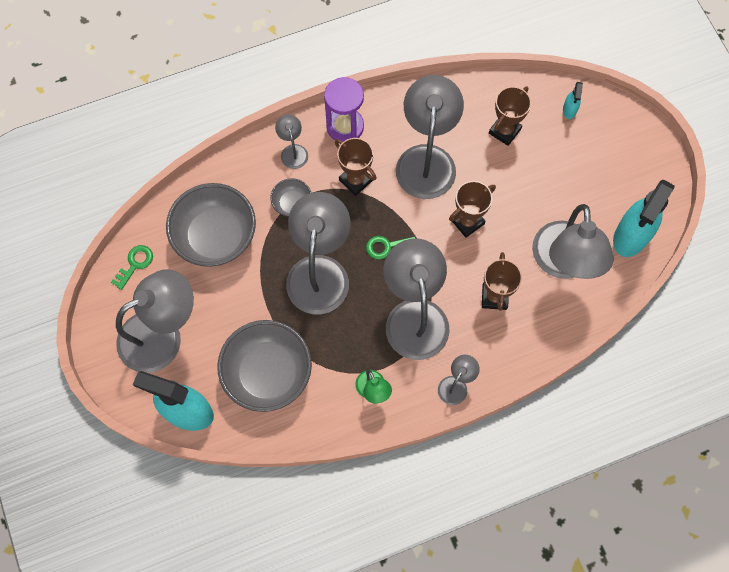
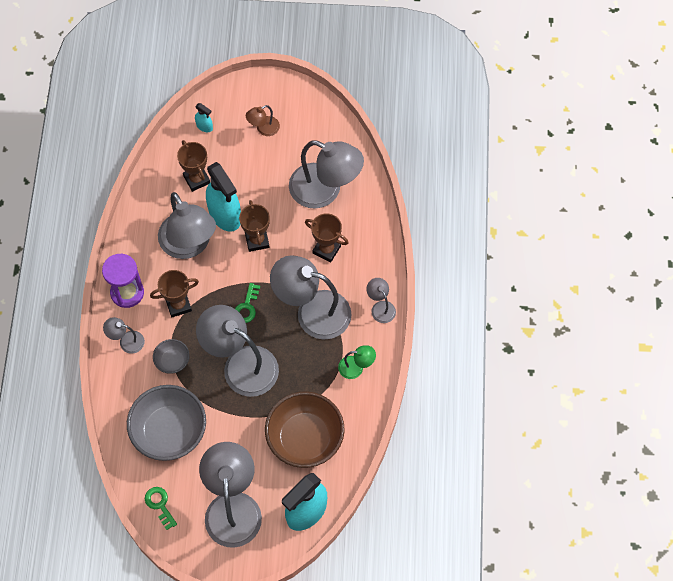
camera: 65 degrees left, 5 degrees down
grey bowl [217,320,312,412] -> brown bowl [265,391,345,468]
grey lamp [396,75,464,199] -> grey lamp turned 150 degrees counterclockwise [158,192,216,259]
turquoise spray bottle [613,180,675,257] -> turquoise spray bottle moved to [206,162,241,232]
none -> brown lamp [246,105,280,136]

